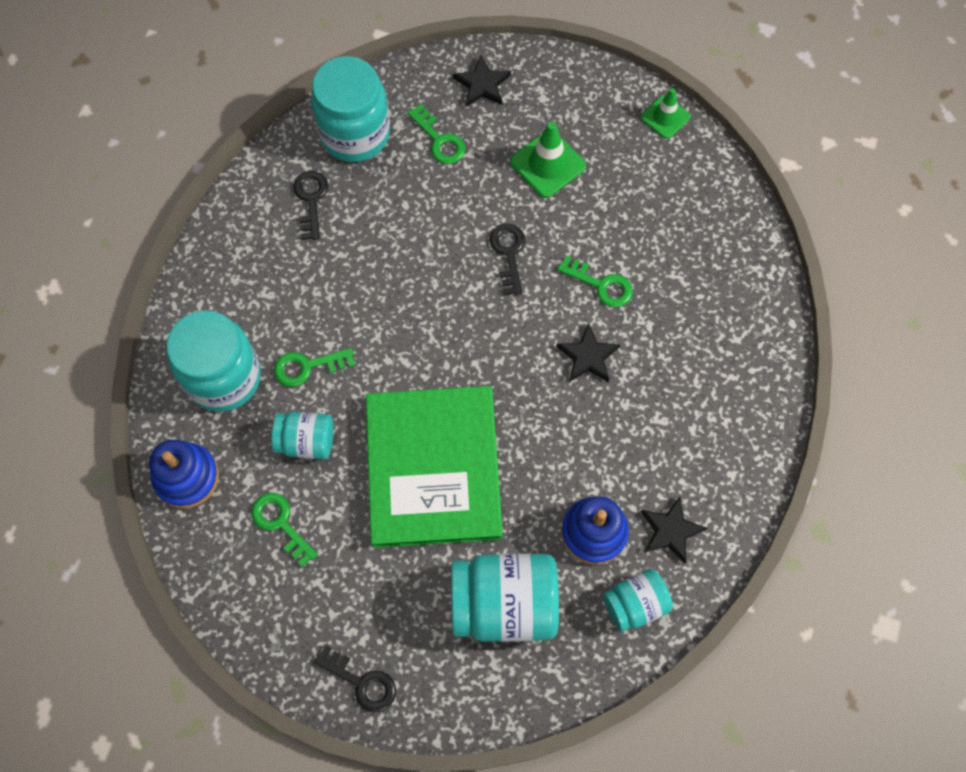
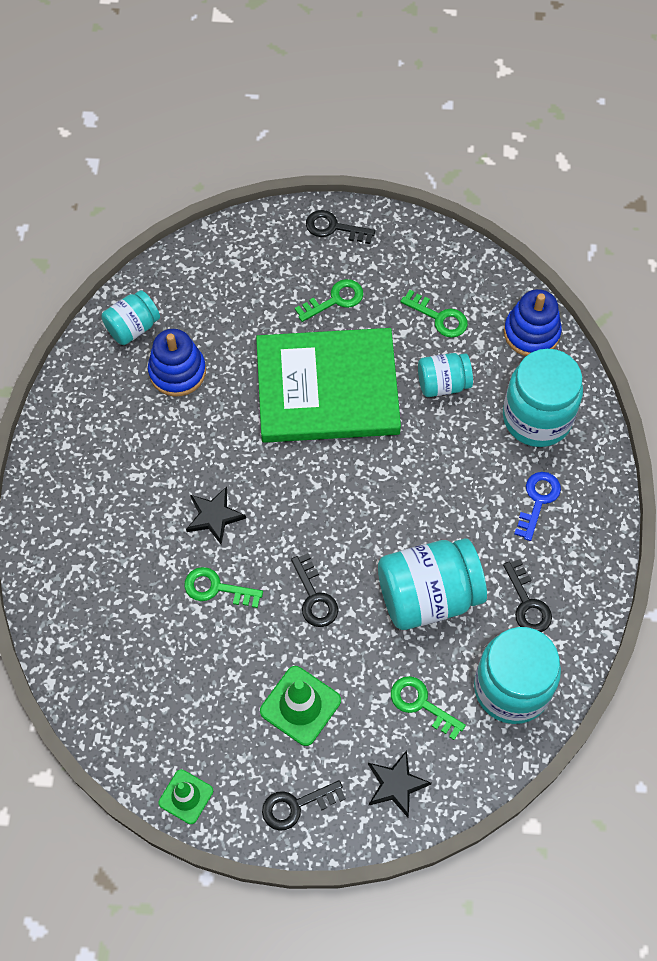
camera: 165 degrees right, 5 degrees down
green key [274,348,355,387] -> green key moved to [295,279,363,322]
green book [366,386,503,548] -> green book turned 75 degrees counterclockwise [256,328,401,443]
turquoise jar [451,553,559,642] -> turquoise jar moved to [378,538,487,630]
black star [641,497,707,564] -> none
none -> black key [262,780,346,831]
none -> blue key [514,472,561,541]

